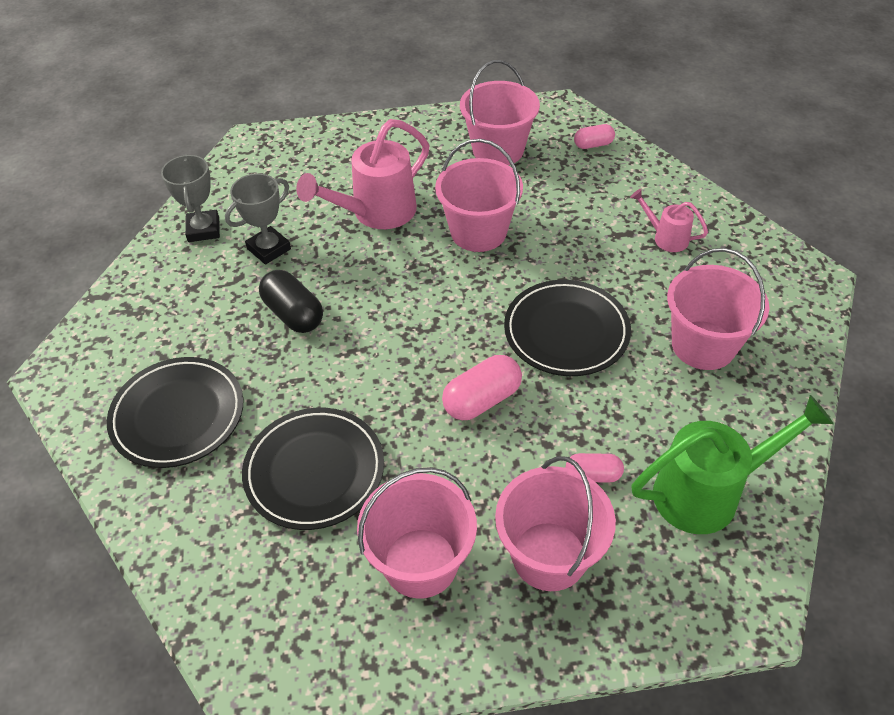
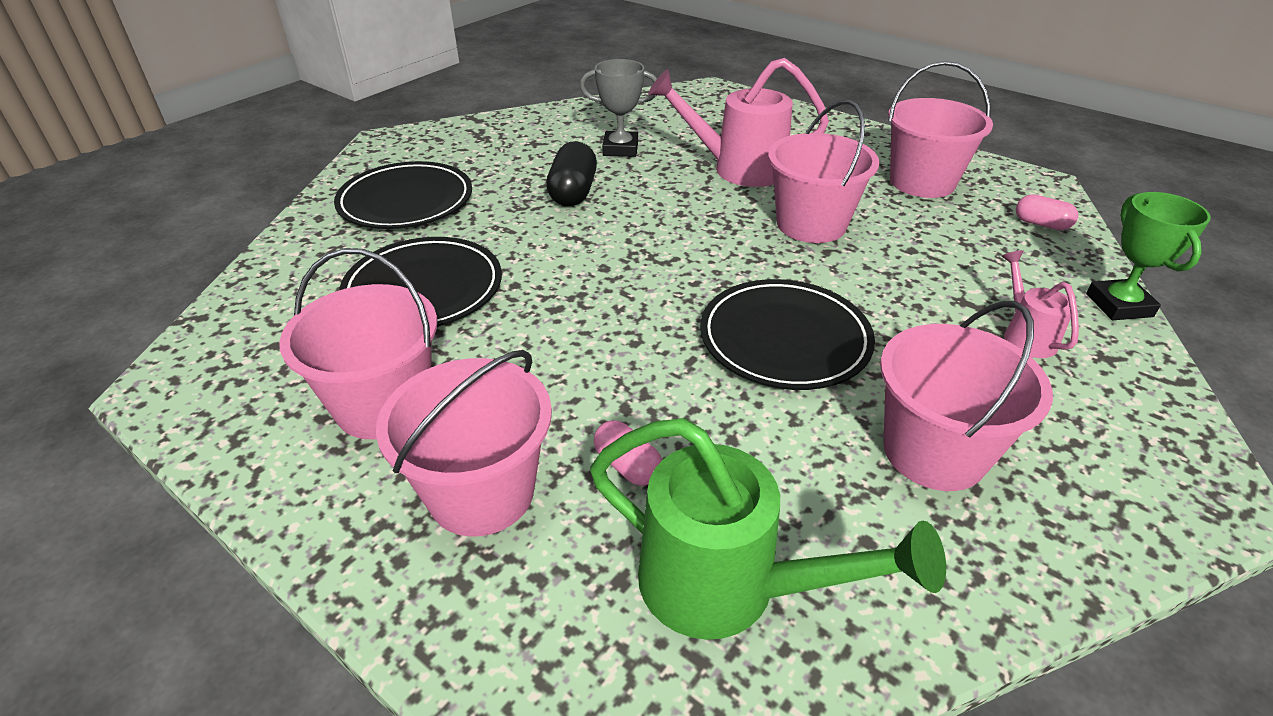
camera: 45 degrees right, 10 degrees down
grey trophy [161,154,220,242] -> none
pink capsule [442,355,522,420] -> none
none -> green trophy [1086,192,1211,320]

